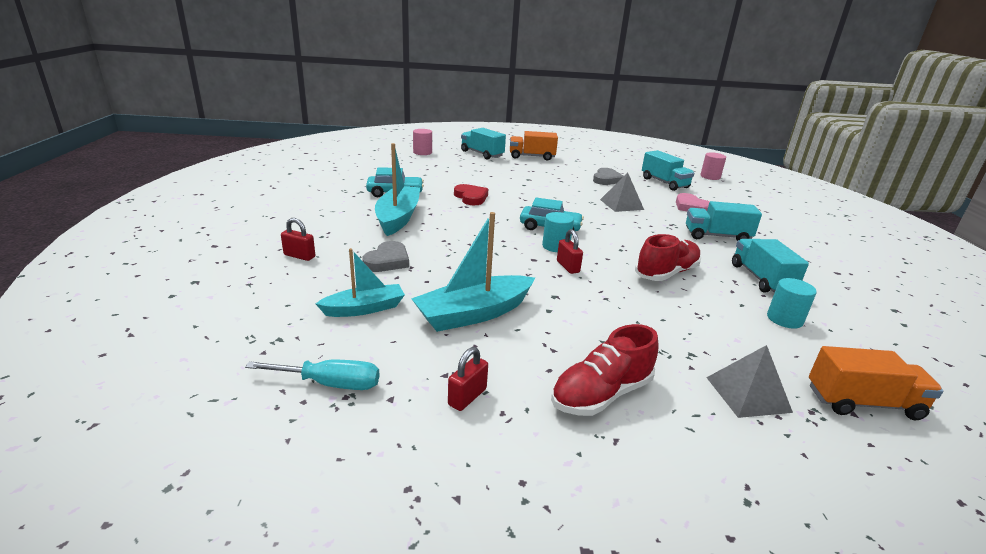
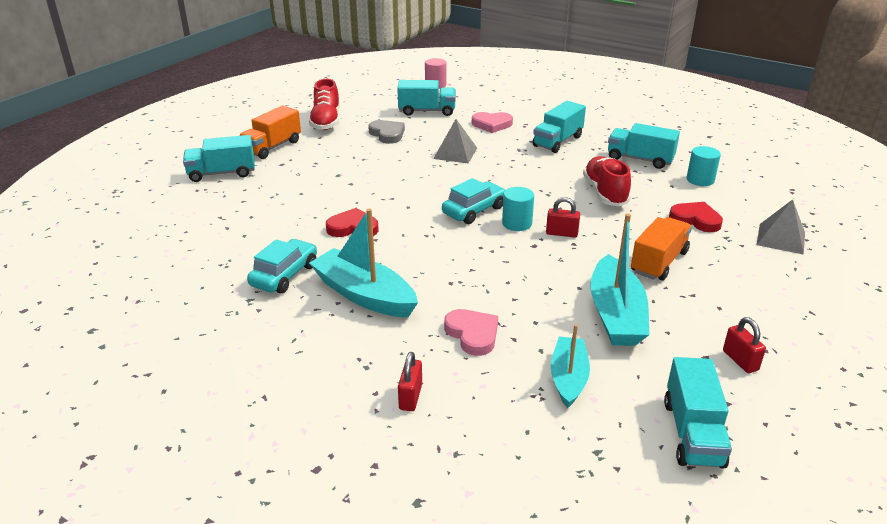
camera: 55 degrees left, 5 degrees up
turquoise screwdriver [245,360,379,390] -> turquoise truck [664,357,732,469]
red padlock [281,218,315,261] -> red padlock turned 45 degrees counterclockwise [398,352,422,411]
grey heart [362,241,409,272] -> pink heart [444,309,498,356]
pink cylinder [413,129,432,155] -> none
red shoe [551,324,659,416] -> red shoe moved to [309,79,340,130]
orange truck [809,346,943,420] -> orange truck moved to [631,217,692,281]
none -> red heart [669,202,723,232]

